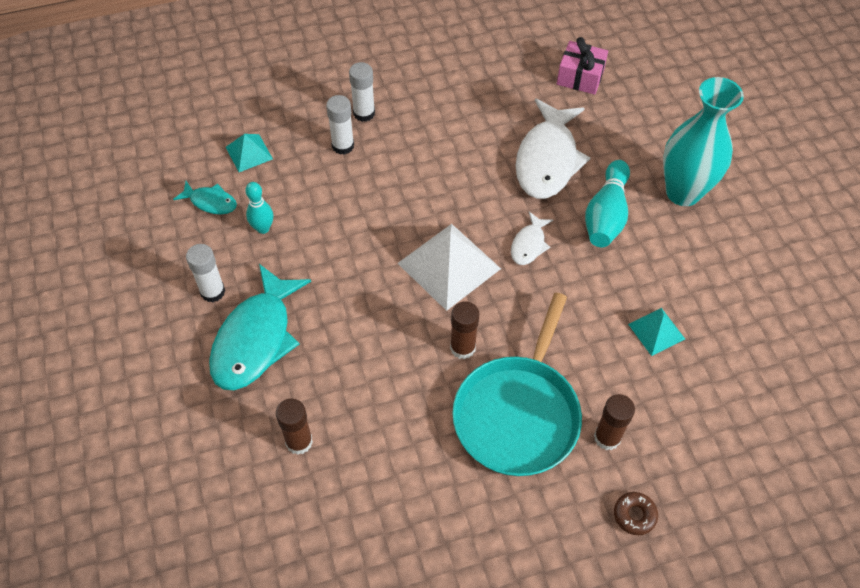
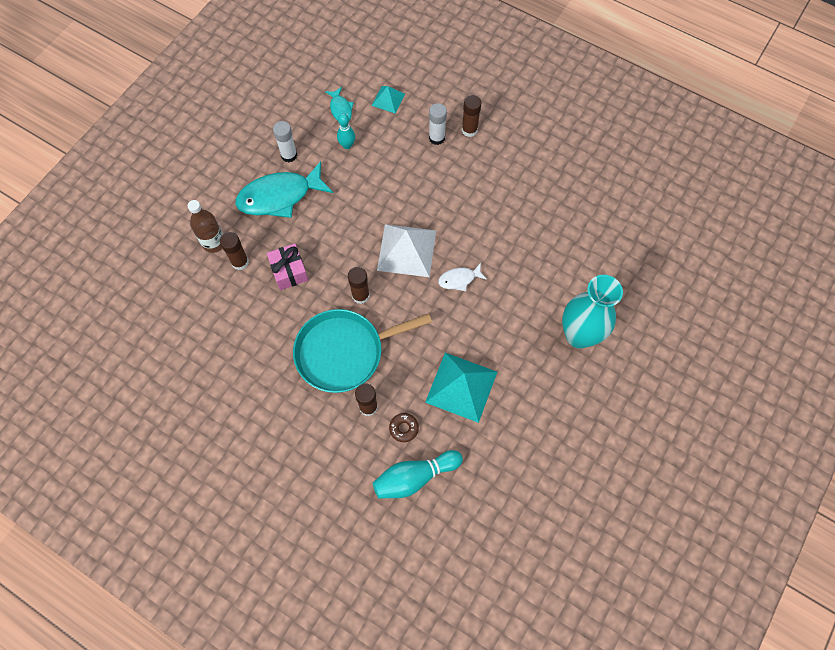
camera: 50 degrees right, 10 degrees up
white glue stick [349,62,375,122] -> brown glue stick [462,95,481,137]
white fish [516,99,590,199] -> none
pink gift [557,37,608,95] -> pink gift moved to [267,244,308,290]
turquoise bowling pin [585,160,630,247] -> turquoise bowling pin moved to [373,450,463,499]
brown donut [614,492,658,535] -> brown donut moved to [389,413,419,442]
turquoise pyramid [628,308,685,356] -> turquoise pyramid [425,353,497,423], size x1.87
none -> brown bottle [188,200,223,253]

